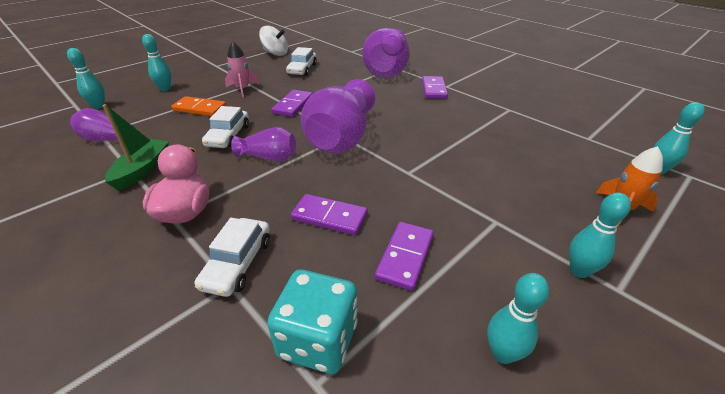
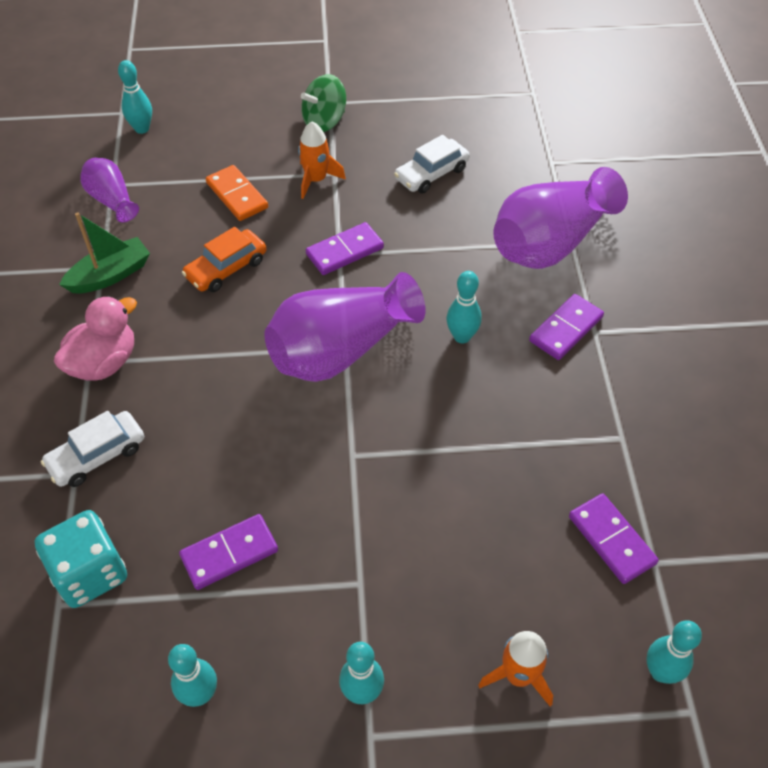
camera: 40 degrees right, 15 degrees up
turquoise bowling pin [142,34,171,91] -> turquoise bowling pin moved to [447,271,482,343]
white car [202,106,249,148] -> orange car [182,227,267,292]
pink rocket [225,41,259,98] -> orange rocket [298,122,346,199]
purple vase [231,127,296,162] -> none
white spinning top [259,26,288,56] -> none
purple domino [291,194,368,235] -> purple domino moved to [569,493,659,584]
none -> green spinning top [301,74,346,132]

